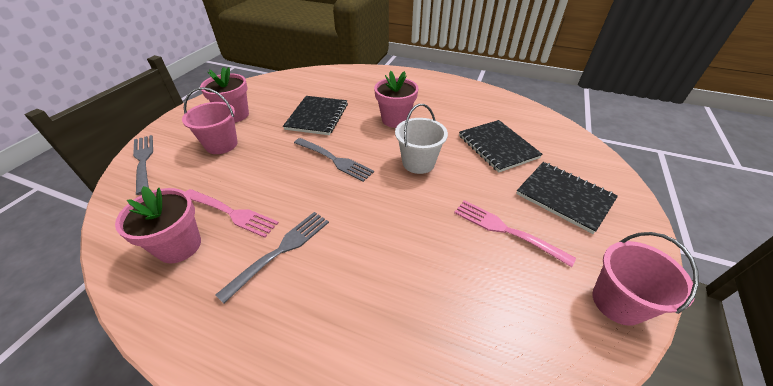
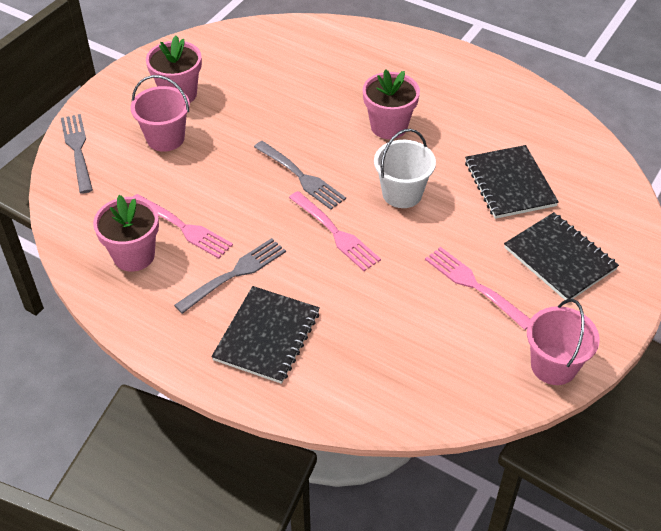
camera: 10 degrees right, 5 degrees up
black notebook [283,96,348,135] -> black notebook moved to [211,286,320,384]
none -> pink fork [289,191,381,271]

